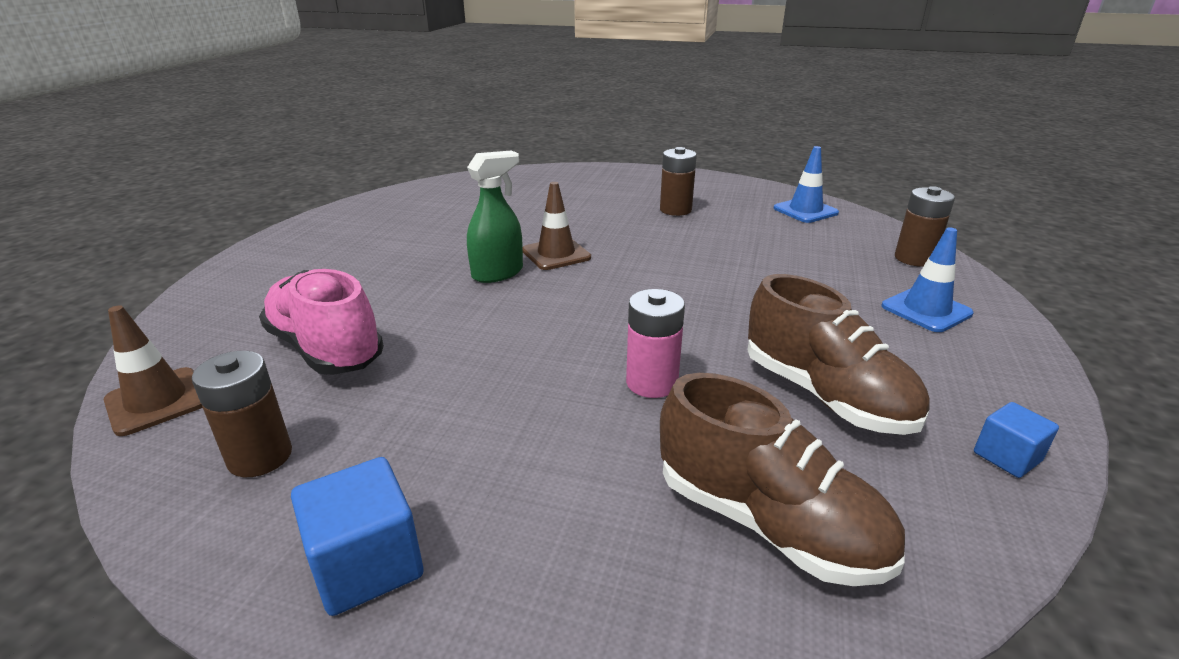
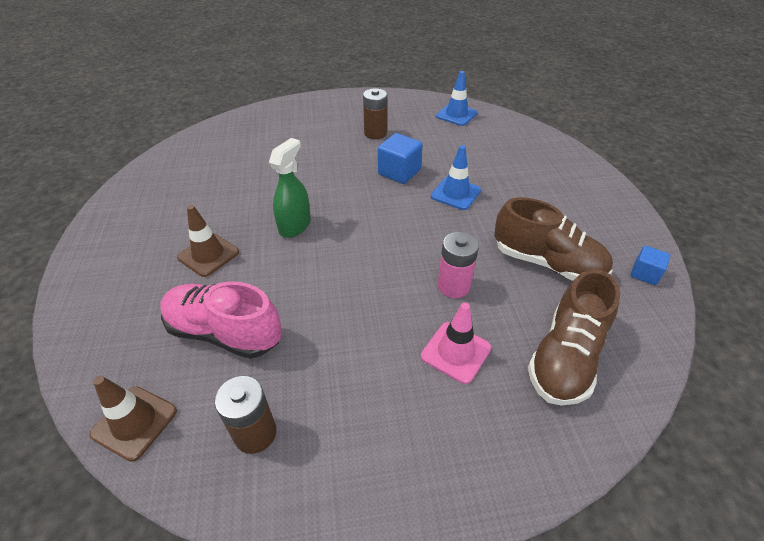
camera: 25 degrees left, 15 degrees up
blue cube [291,457,424,616] -> blue cube moved to [378,133,423,184]
brown traffic cone [523,182,591,270] -> brown traffic cone moved to [177,205,239,277]
brown shoe [660,373,905,586] -> brown shoe turned 105 degrees clockwise [528,269,620,406]
blue traffic cone [882,227,974,332] -> blue traffic cone moved to [431,145,481,210]
brown battery [895,186,955,267] -> none
none -> pink traffic cone [421,302,491,384]

